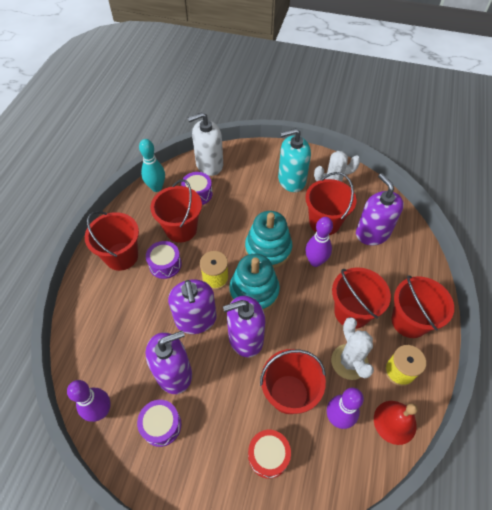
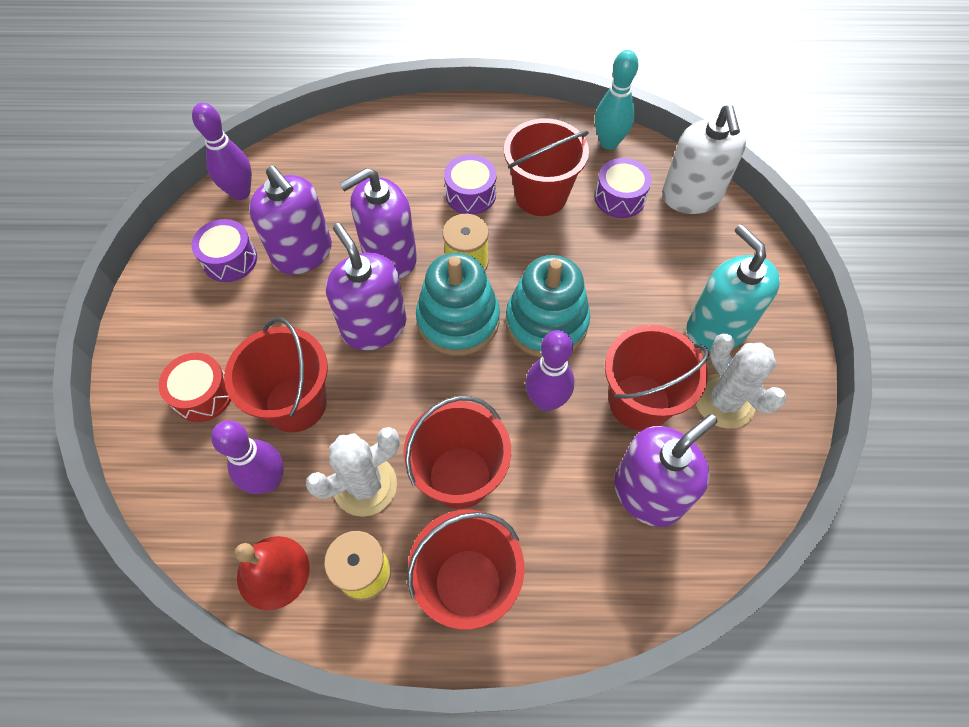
camera: 75 degrees right, 5 degrees up
red bucket [85,211,139,271] -> none
white soap dispenser [188,112,223,176] -> white soap dispenser turned 150 degrees counterclockwise [662,105,746,214]

